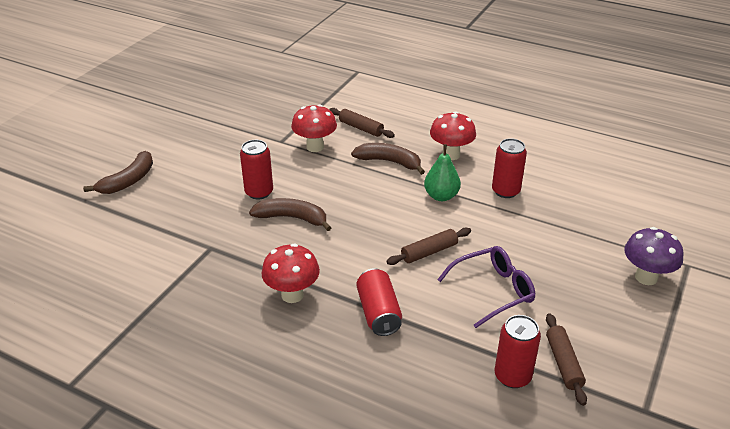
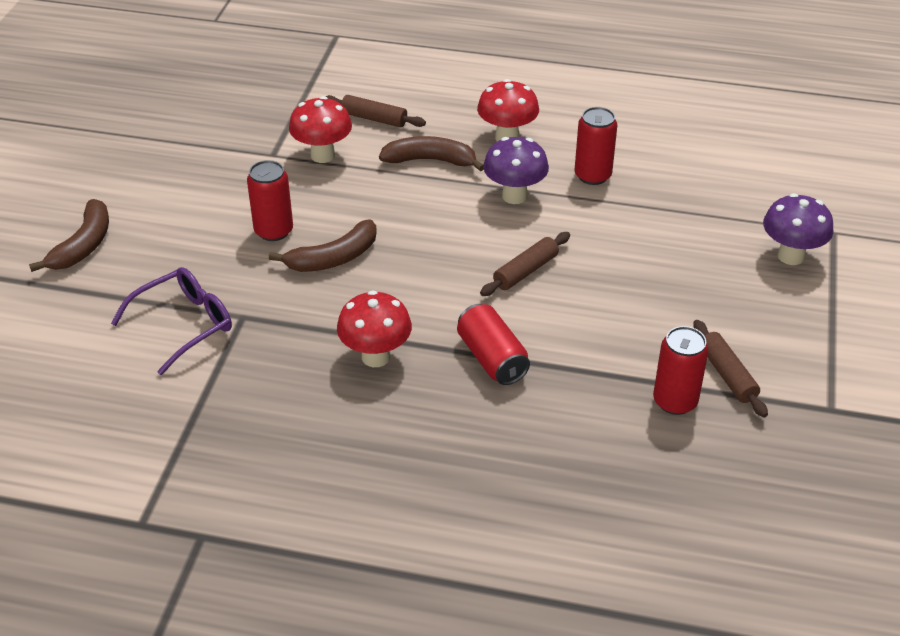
camera: 15 degrees left, 5 degrees up
brown banana [249,198,332,231] -> brown banana turned 150 degrees clockwise [269,219,377,272]
green pear [424,144,461,201] -> purple mushroom [483,137,549,204]
purple glasses [437,246,535,328] -> purple glasses moved to [111,267,232,375]

